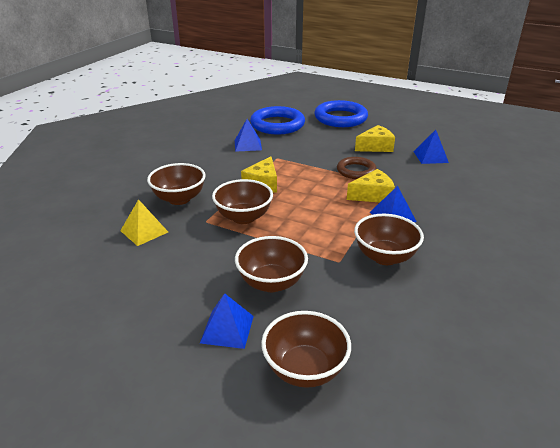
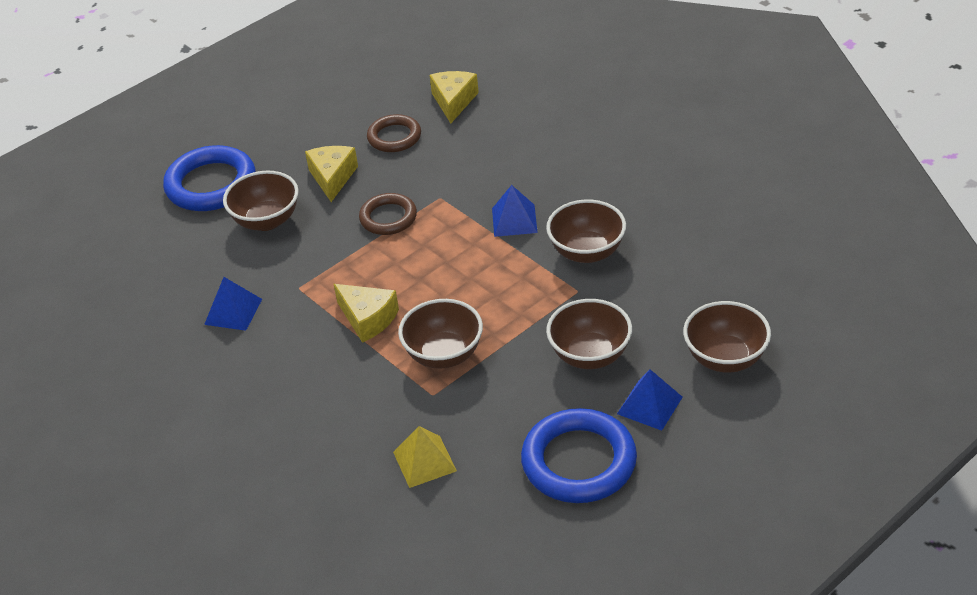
camera: 65 degrees left, 10 degrees up
brown bowl [147,163,206,205] -> brown bowl moved to [223,171,299,231]
blue ring [250,106,305,134] -> blue ring moved to [521,408,637,503]
yellow cheese [347,169,395,202] -> yellow cheese moved to [430,71,479,123]
blue pyramid [413,130,449,164] -> brown ring [367,114,421,152]

